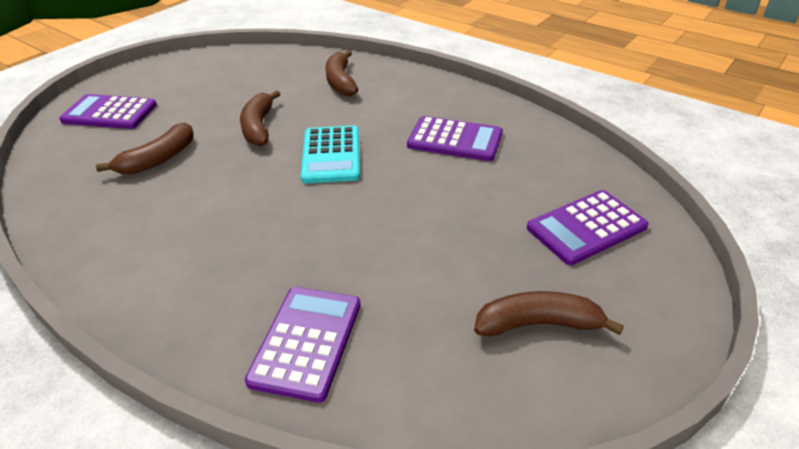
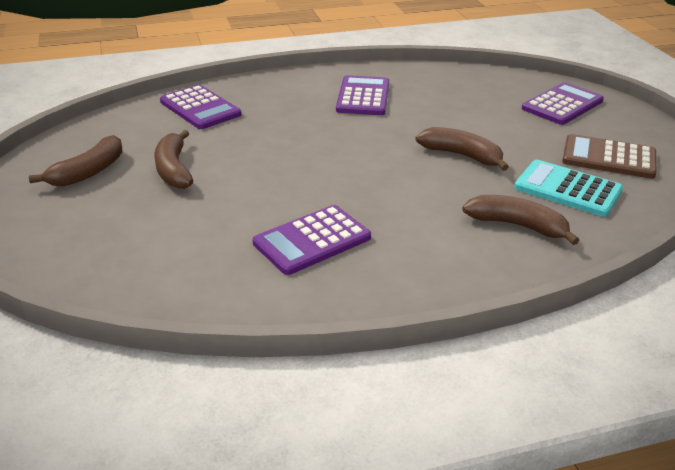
camera: 125 degrees right, 5 degrees down
brown banana [96,122,194,175] -> brown banana moved to [154,130,193,189]
turquoise calculator [301,126,360,183] -> turquoise calculator moved to [514,160,623,217]
purple calculator [527,190,649,265] -> purple calculator moved to [336,75,389,115]
none -> brown calculator [562,134,657,179]

